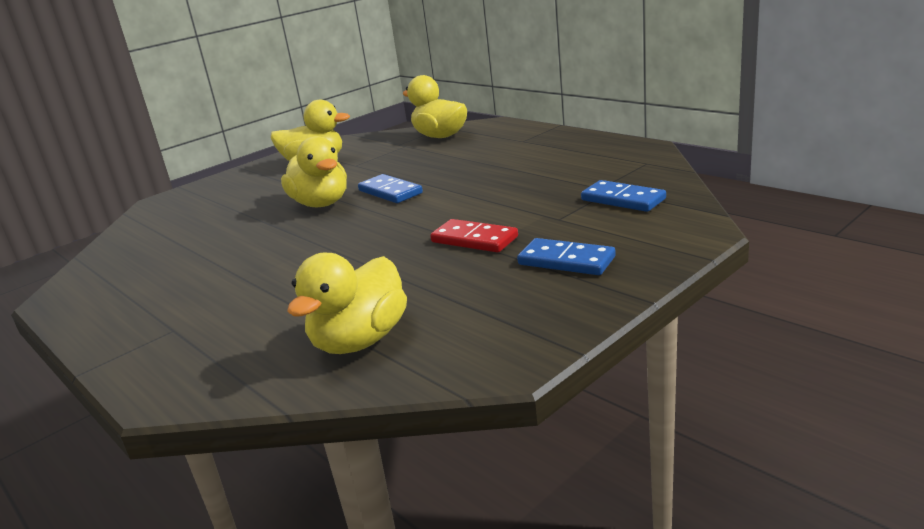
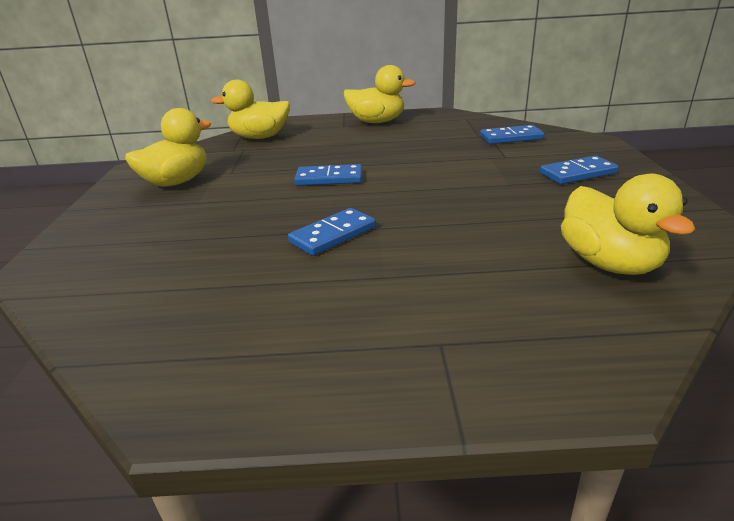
camera: 50 degrees left, 5 degrees up
yellow duck [281,136,347,207] -> yellow duck moved to [344,65,416,123]
red domino [430,219,518,253] -> none
none -> blue domino [288,208,376,256]

